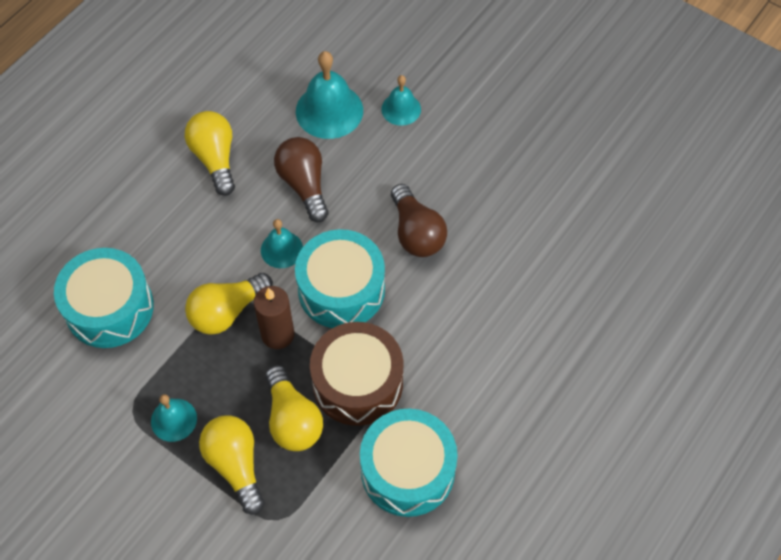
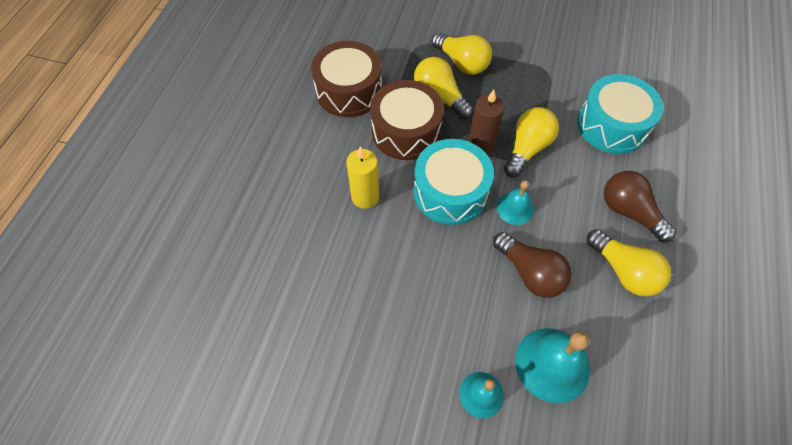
camera: 160 degrees right, 0 degrees up
turquoise bell [151,394,197,442] -> none
turquoise drum [360,409,458,517] -> brown drum [311,41,382,117]
brown light bulb [391,184,447,257] -> brown light bulb moved to [604,171,677,242]
none -> yellow candle [346,146,379,209]

